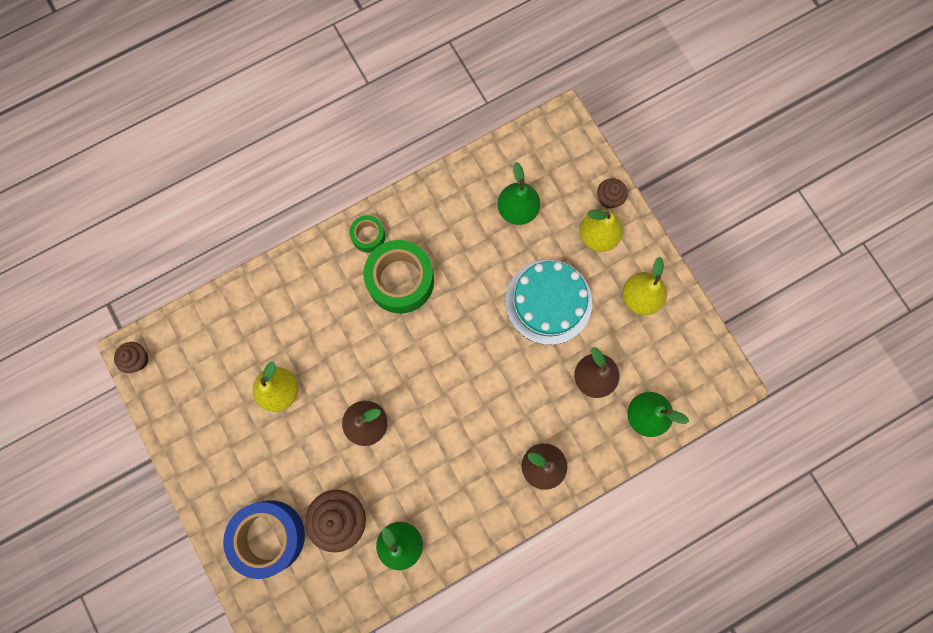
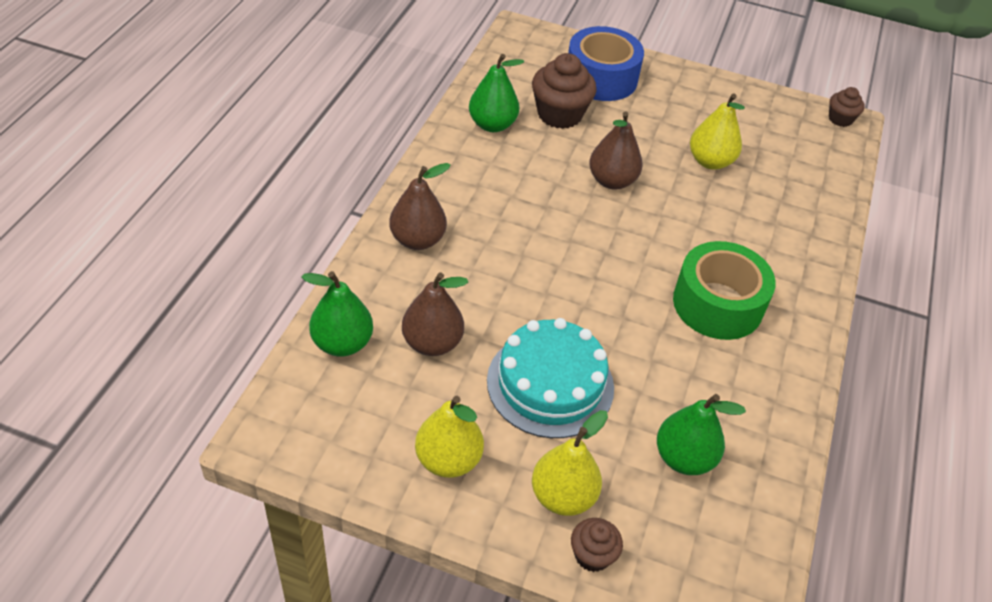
camera: 135 degrees right, 30 degrees down
green tape [350,216,385,253] -> none

